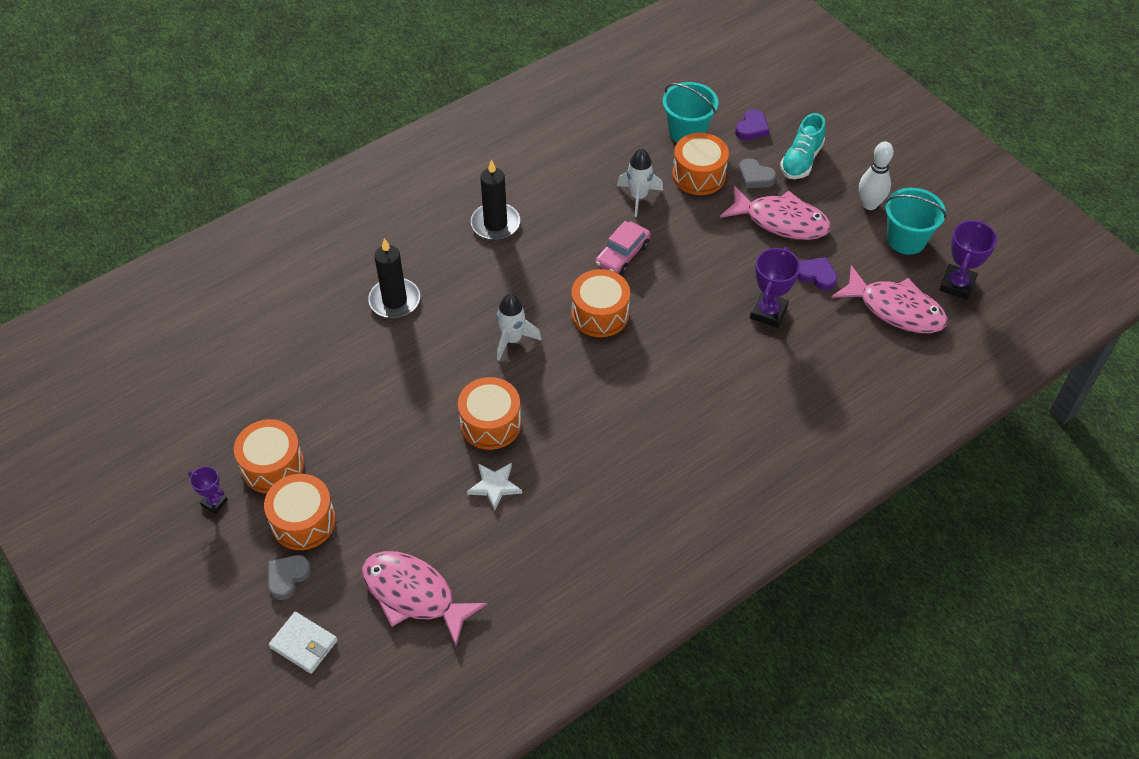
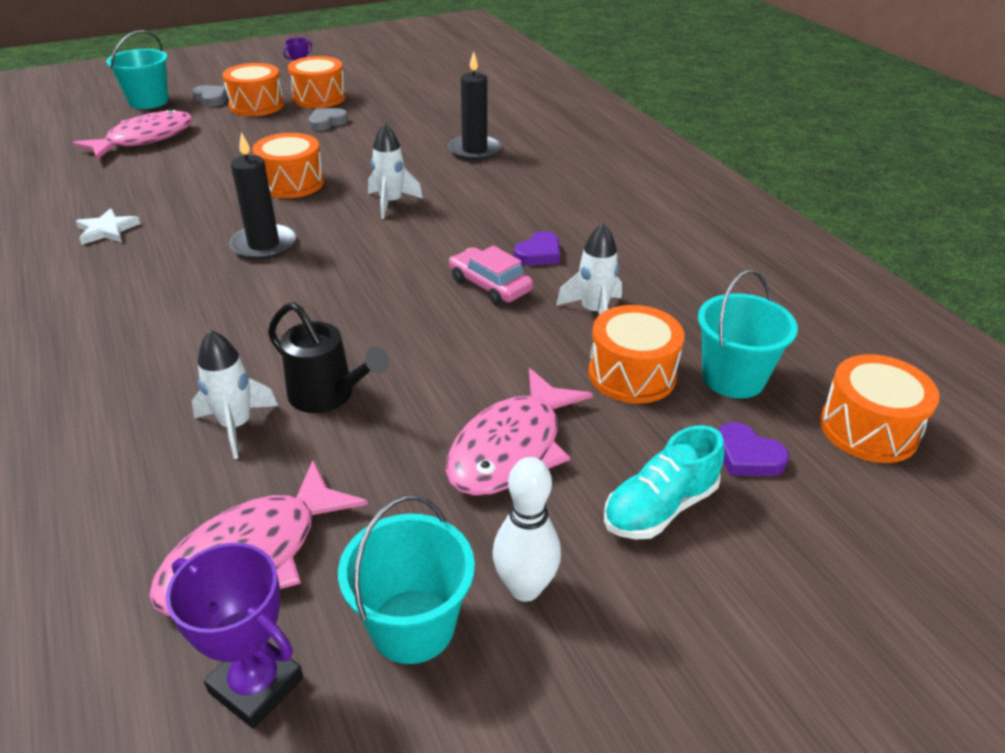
camera: 100 degrees right, 15 degrees down
white wallet [269,612,337,674] -> turquoise bucket [106,30,168,109]
white star [467,463,522,511] -> white star moved to [76,208,141,245]
black candle [471,160,520,240] -> black candle moved to [229,132,296,260]
orange drum [571,269,630,337] -> orange drum moved to [820,354,940,463]
grey heart [739,158,776,188] -> grey heart moved to [308,108,348,131]
purple trophy [750,247,800,328] -> black watering can [268,302,390,413]
turquoise shoe [780,113,826,179] -> turquoise shoe turned 75 degrees counterclockwise [604,425,725,539]
purple heart [797,257,837,290] -> purple heart moved to [514,231,560,266]
none -> white rocket [192,330,278,459]

